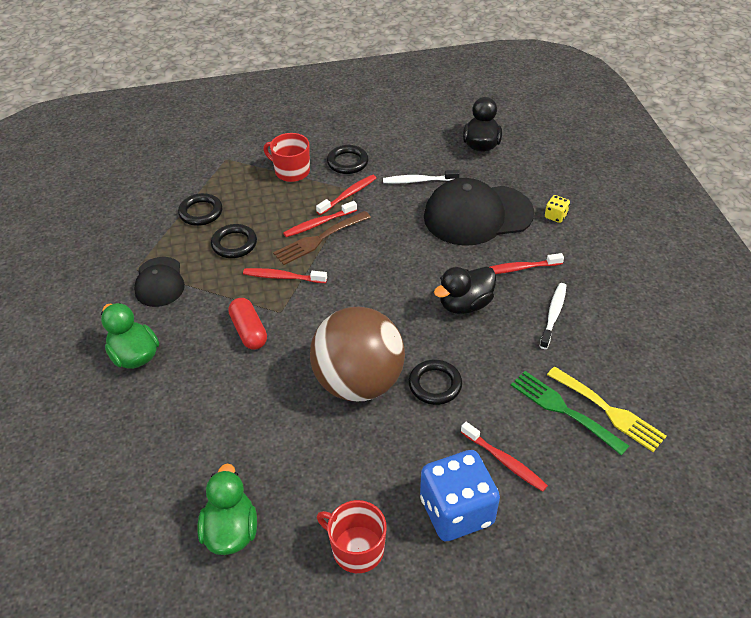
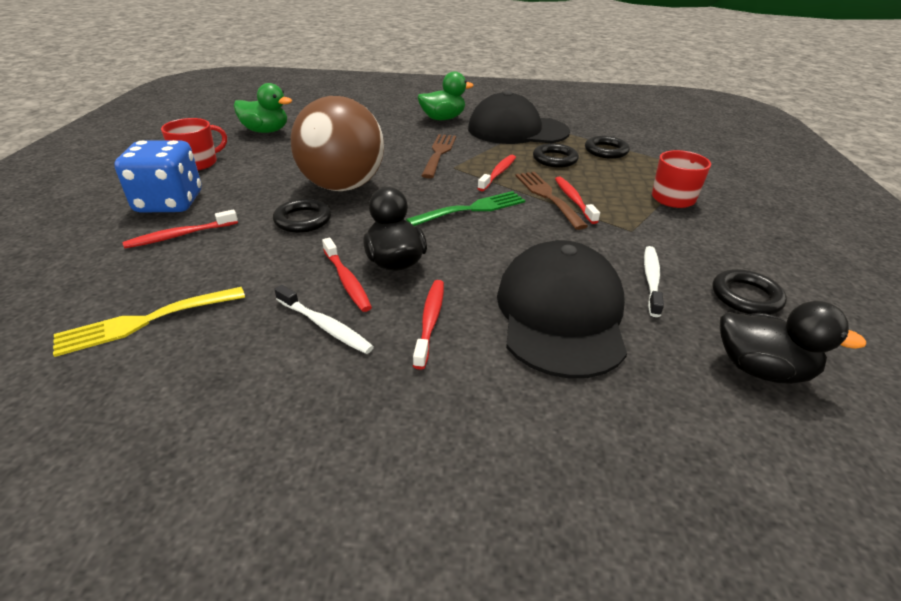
camera: 105 degrees right, 10 degrees down
black cap [134,257,185,307] -> black cap [468,91,570,144], size x1.77
red capsule [228,298,267,349] -> brown fork [421,134,456,178]
red toothbrush [316,175,376,215] -> red toothbrush moved to [322,238,372,312]
black ring [327,145,368,174] -> black ring moved to [712,269,787,315]
green fork [511,371,629,455] -> green fork moved to [406,191,525,226]
yellow dice [545,195,570,223] -> none

